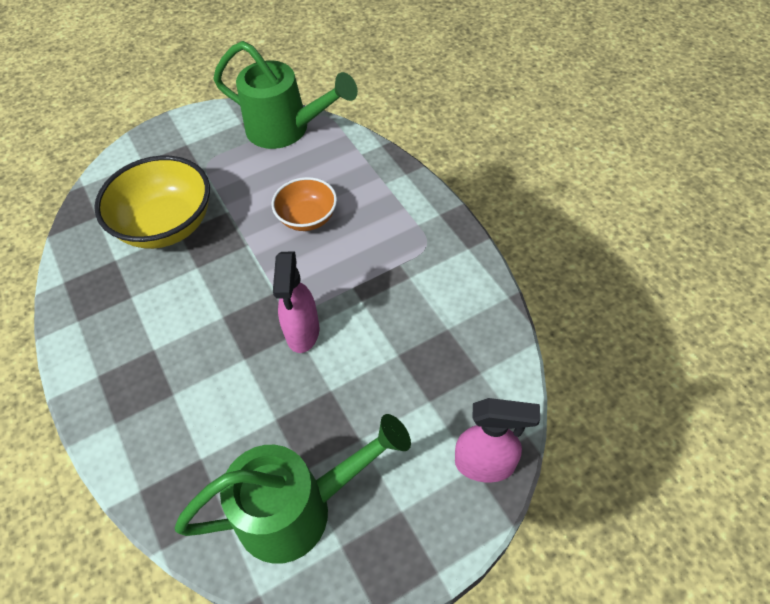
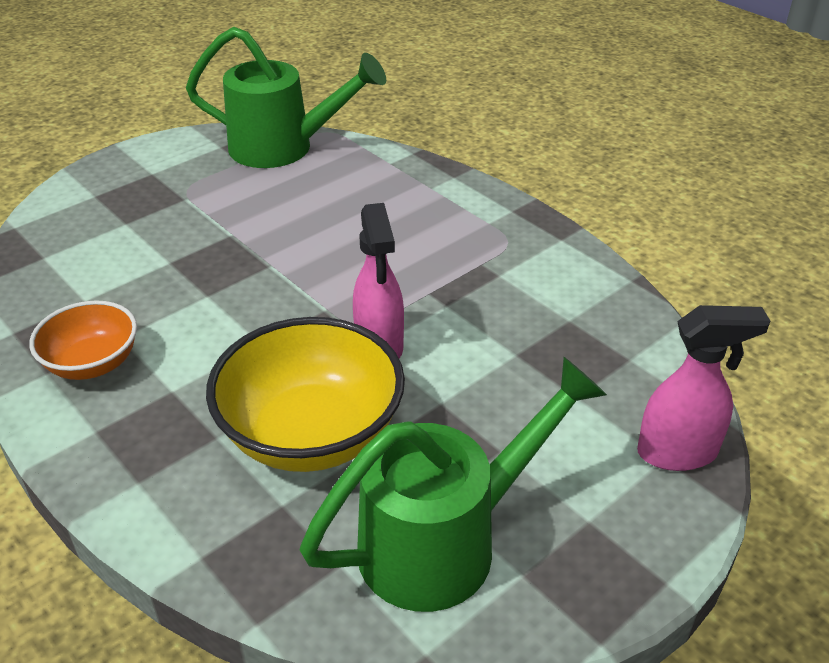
camera: 15 degrees left, 15 degrees down
yellow bowl [94,156,210,249] -> yellow bowl moved to [206,317,405,472]
orange bowl [272,177,337,231] -> orange bowl moved to [29,301,137,380]

